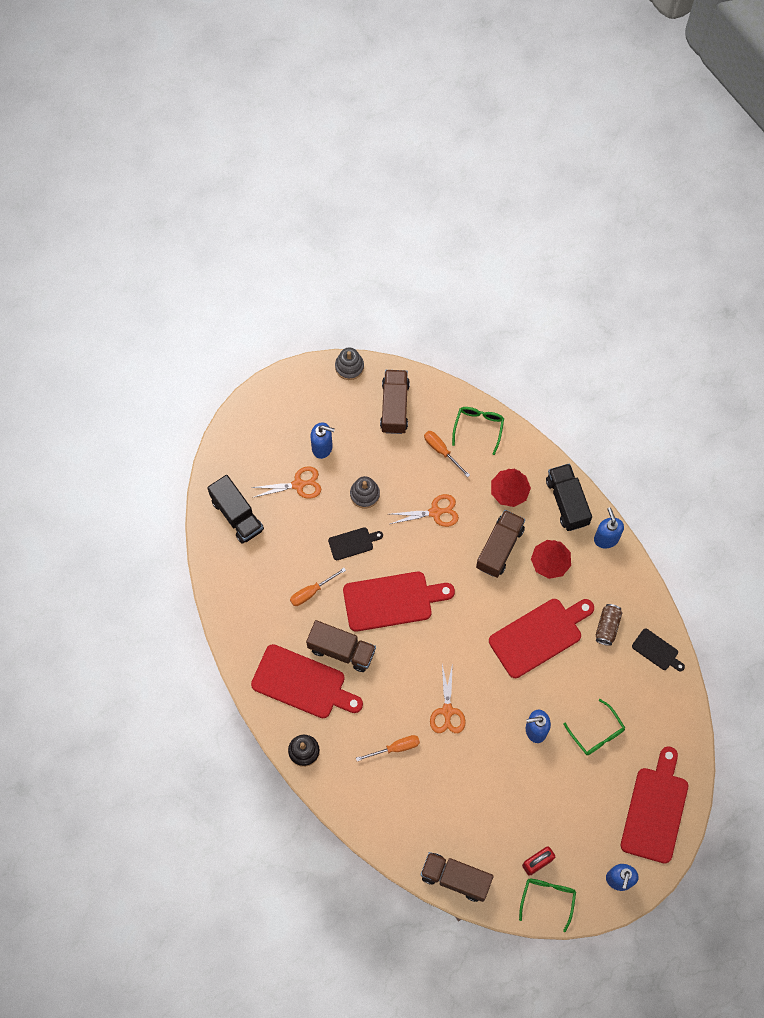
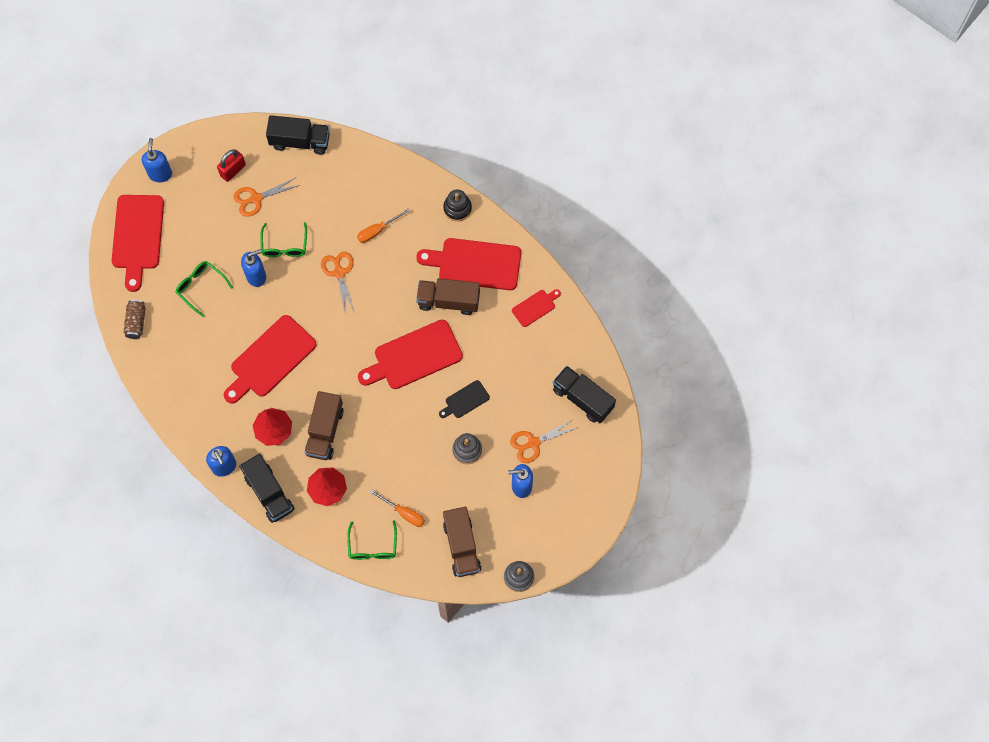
camera: 165 degrees right, 0 degrees up
orange screwdriver [290,568,346,606] -> none
orange scissors [390,494,459,527] -> orange scissors moved to [234,178,300,217]
brown truck [420,852,494,902] -> black truck [266,115,330,155]
green glasses [519,879,576,932] -> green glasses moved to [260,222,307,257]
brown can [596,604,622,646] -> brown can moved to [123,300,145,339]
black cutting board [632,628,685,671] -> none
none -> red cutting board [512,289,561,327]

